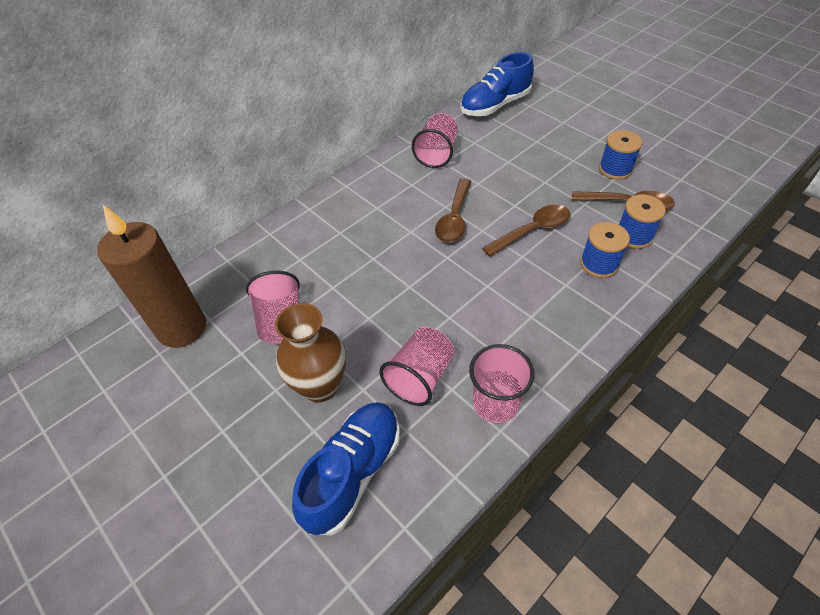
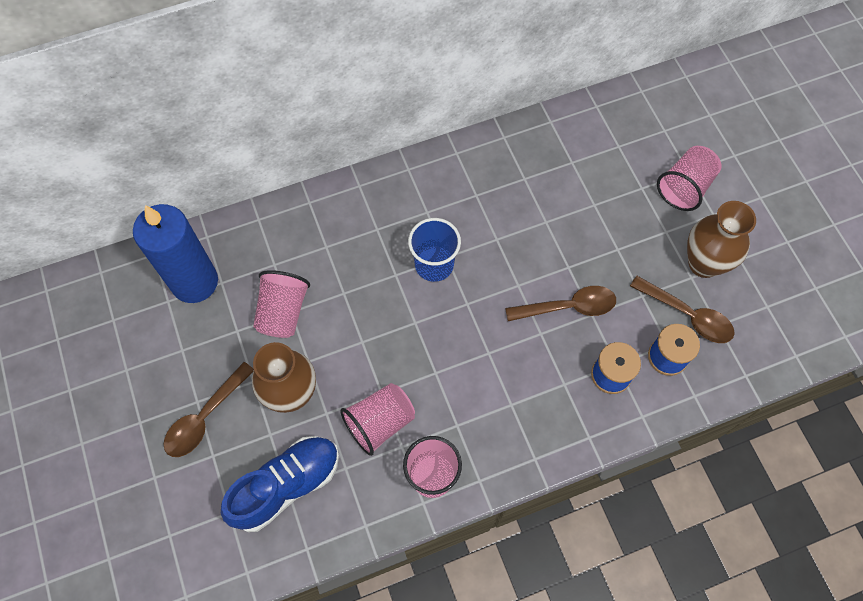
camera: 20 degrees right, 15 degrees up
brown candle [97,205,206,348] -> blue candle [133,204,218,303]
pink cup [412,113,458,168] -> pink cup moved to [657,146,722,211]
brown spoon [435,178,471,243] -> brown spoon moved to [164,362,254,457]
blue shoe [460,52,534,116] -> none
blue spool [599,130,642,180] -> brown vase [687,201,756,278]
none -> blue cup [408,218,461,282]

